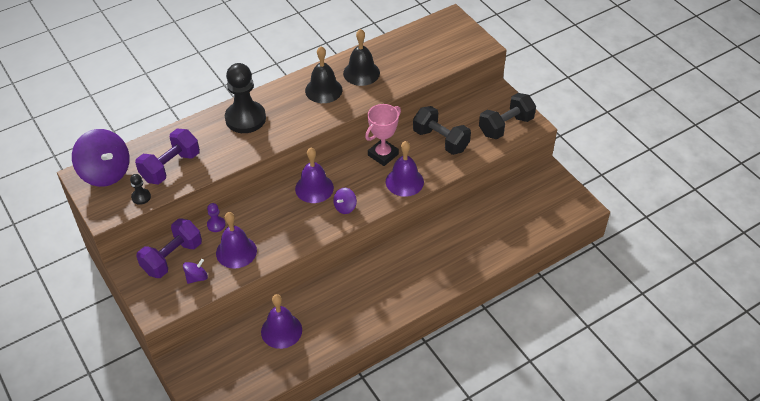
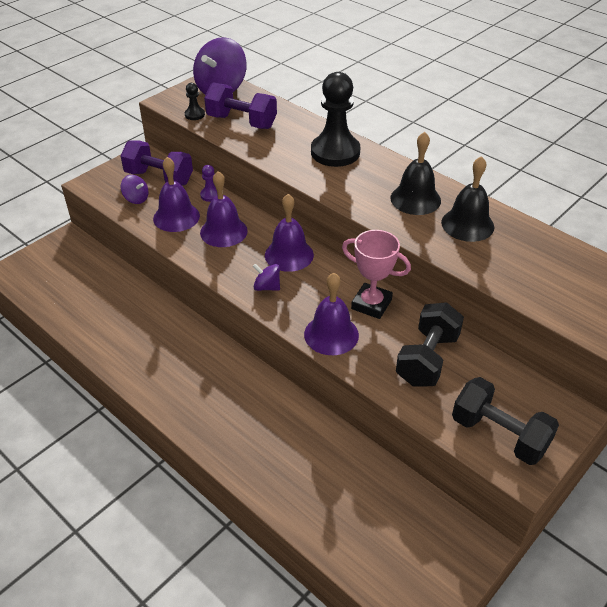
camera: 75 degrees right, 5 degrees down
purple bell [261,294,302,349] -> purple bell moved to [200,171,248,247]

